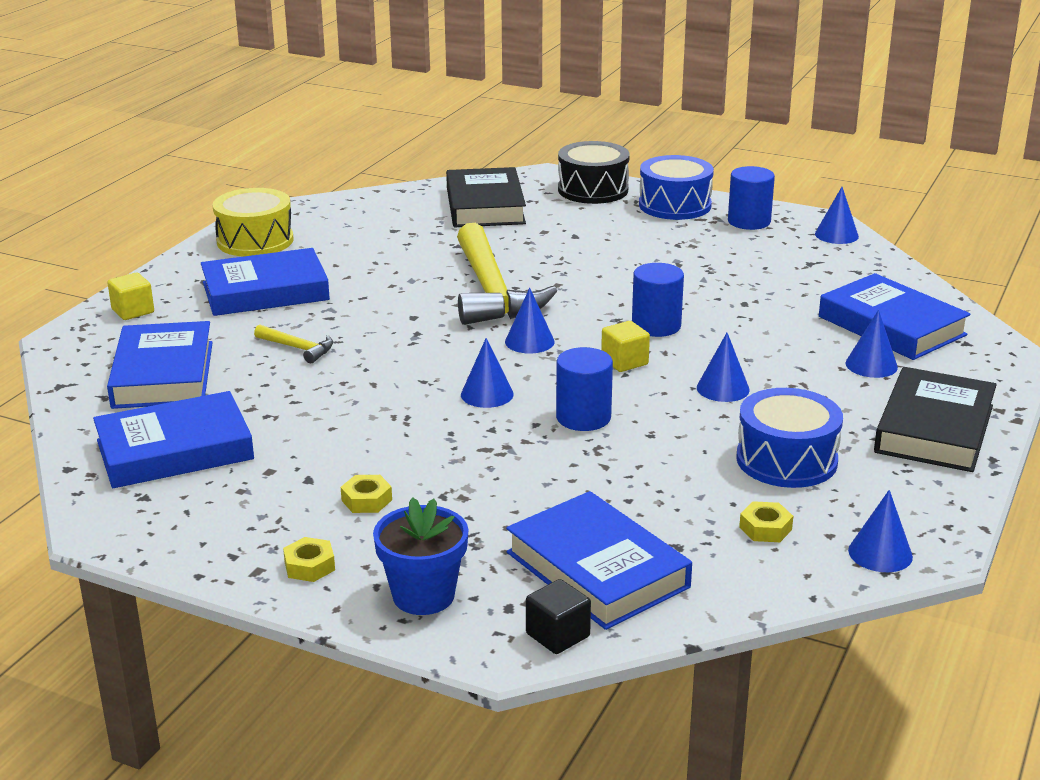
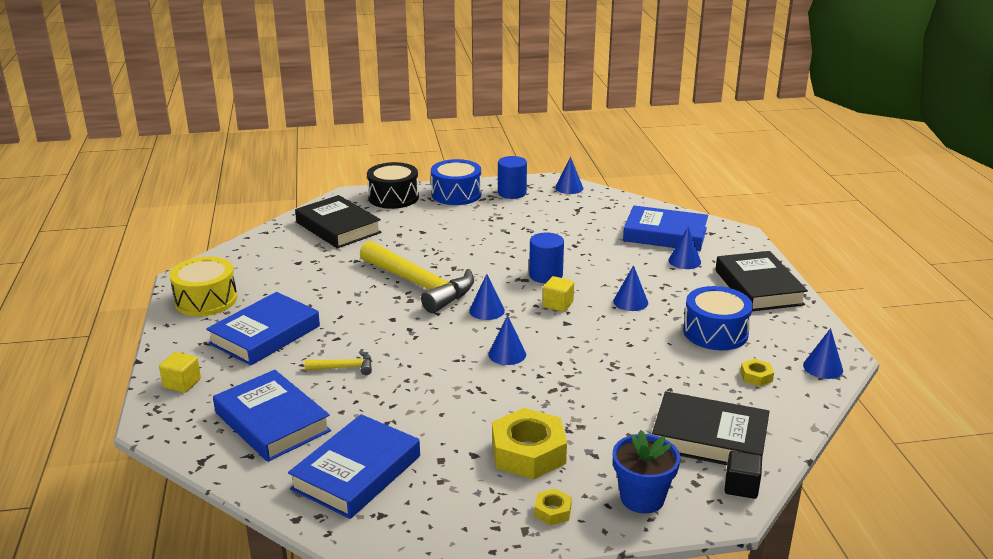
camera: 35 degrees left, 0 degrees up
yellow nut [341,475,392,513] -> yellow nut [492,408,567,479], size x2.17
blue book [506,491,692,630] -> black book [652,391,770,465]
blue cylinder [556,347,613,431] -> none

